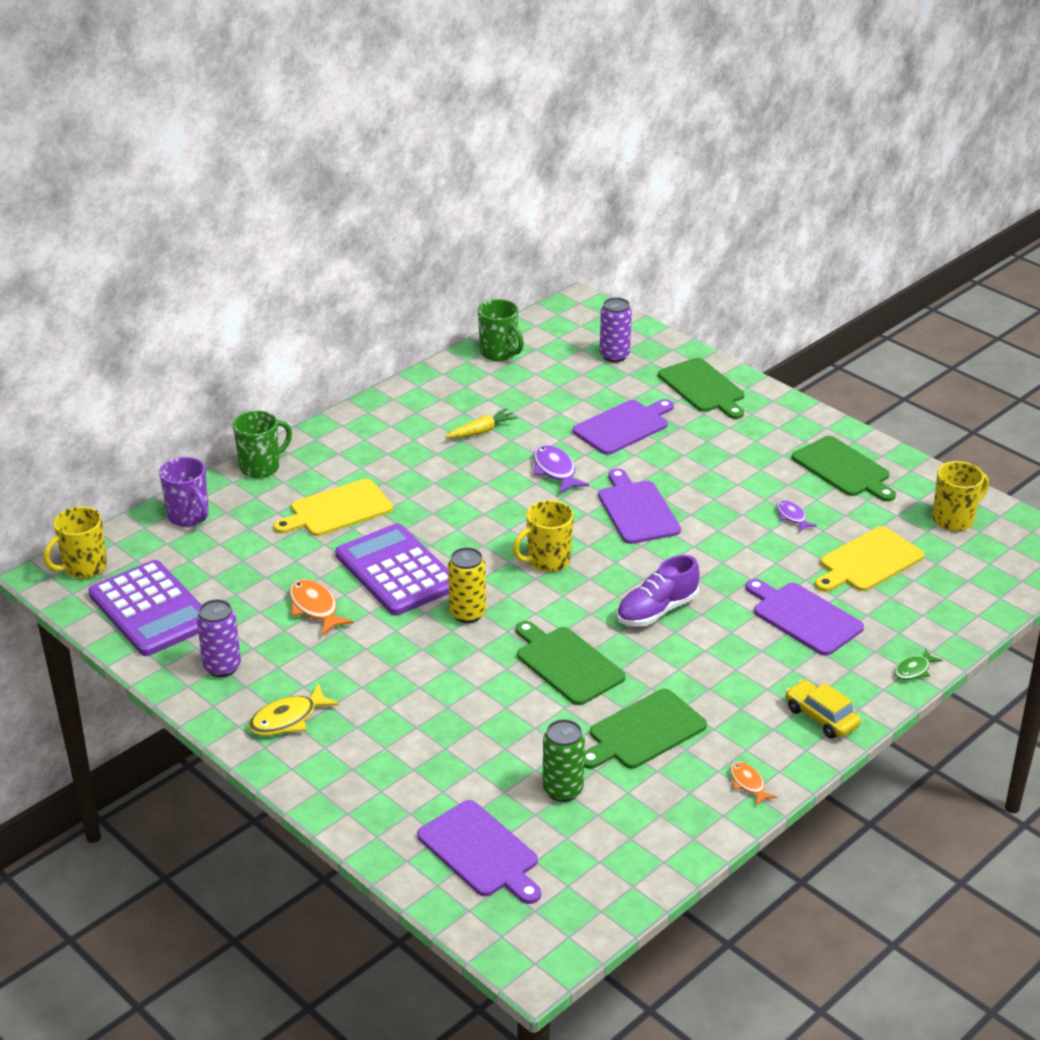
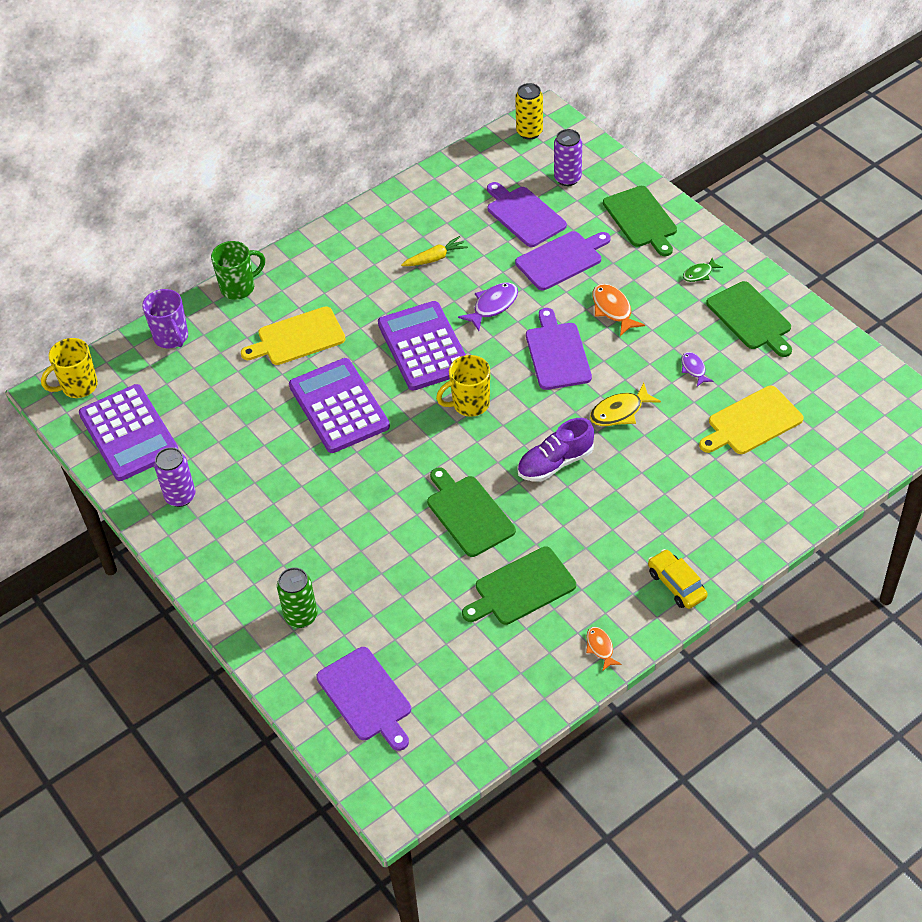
camera: 10 degrees right, 15 degrees up
yellow fish [248,684,339,736] -> yellow fish moved to [590,383,661,426]
orange fish [289,579,353,635] -> orange fish moved to [592,284,645,336]
yellow can [448,547,486,623] -> yellow can moved to [515,83,543,140]
green mug [478,299,524,361] -> none
purple fish [533,445,589,493] -> purple fish turned 60 degrees clockwise [458,283,518,331]
green can [543,719,585,802] -> green can moved to [277,567,317,628]
purple cutting board [746,579,864,656] -> purple cutting board moved to [487,182,567,247]
green fish [895,649,943,680] -> green fish moved to [683,258,723,282]
yellow mug [932,461,989,531] -> none
none -> purple calculator [378,301,466,391]

